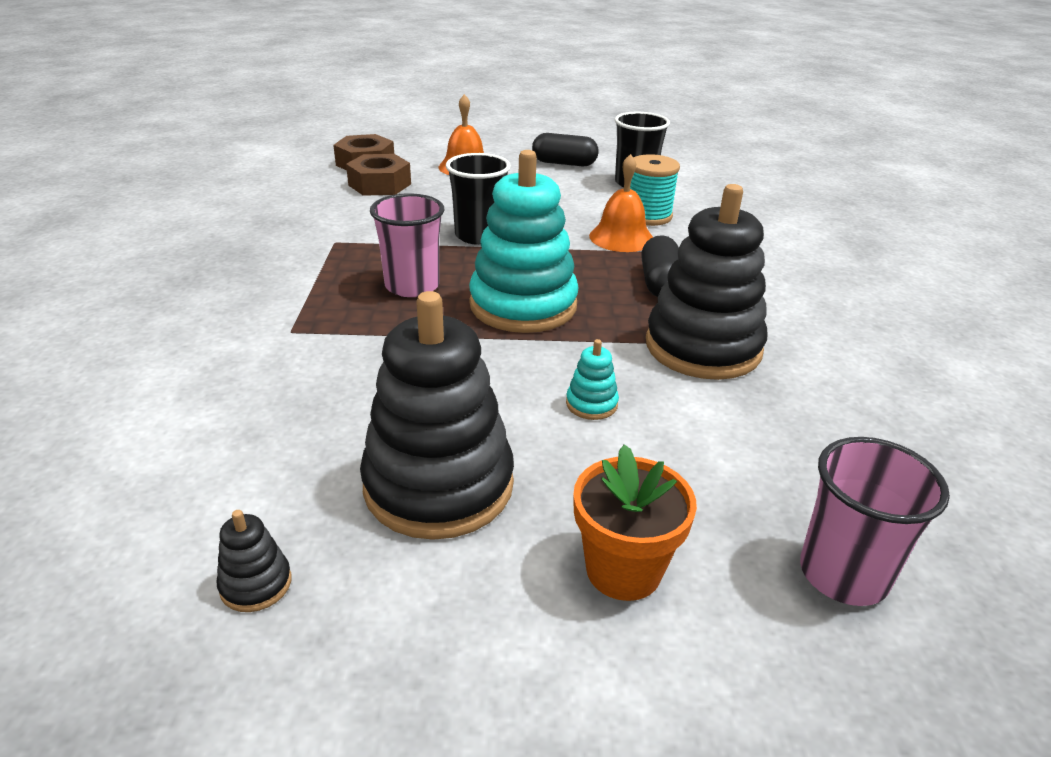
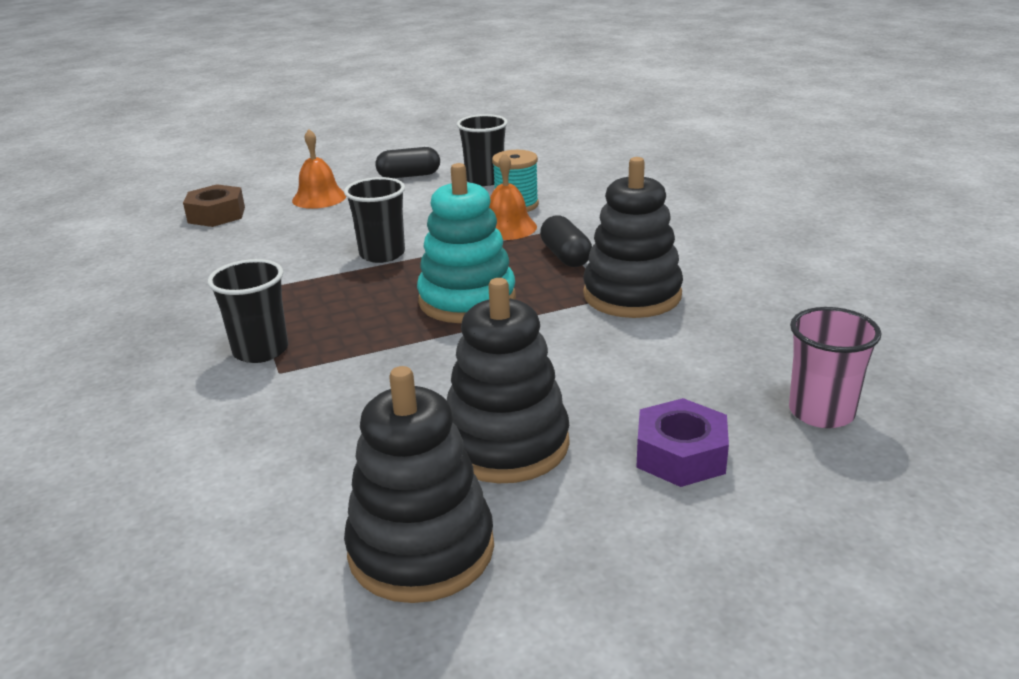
camera: 20 degrees left, 5 degrees down
black stacking toy [217,510,291,612] -> black stacking toy [344,366,494,603], size x2.49
brown nut [346,154,411,196] -> none
pink cup [370,193,444,297] -> none
turquoise stacking toy [566,339,619,420] -> none
orange flower pot [573,444,697,601] -> purple nut [636,398,729,487]
none -> black cup [208,259,288,363]

